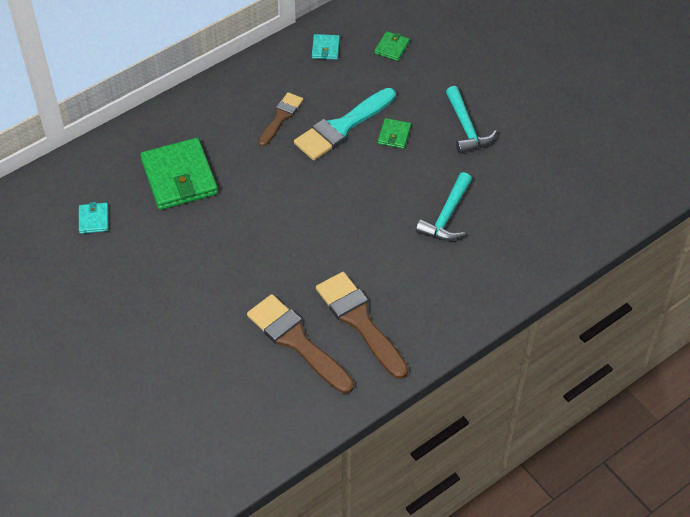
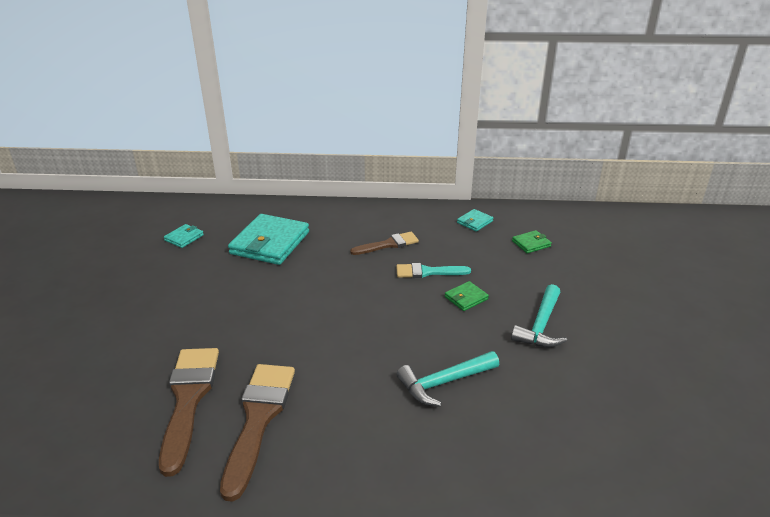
camera: 40 degrees right, 20 degrees down
green wallet [140,138,218,210] -> turquoise wallet [228,214,309,265]
turquoise brush [294,88,396,161] -> turquoise brush [396,263,471,278], size x0.60

